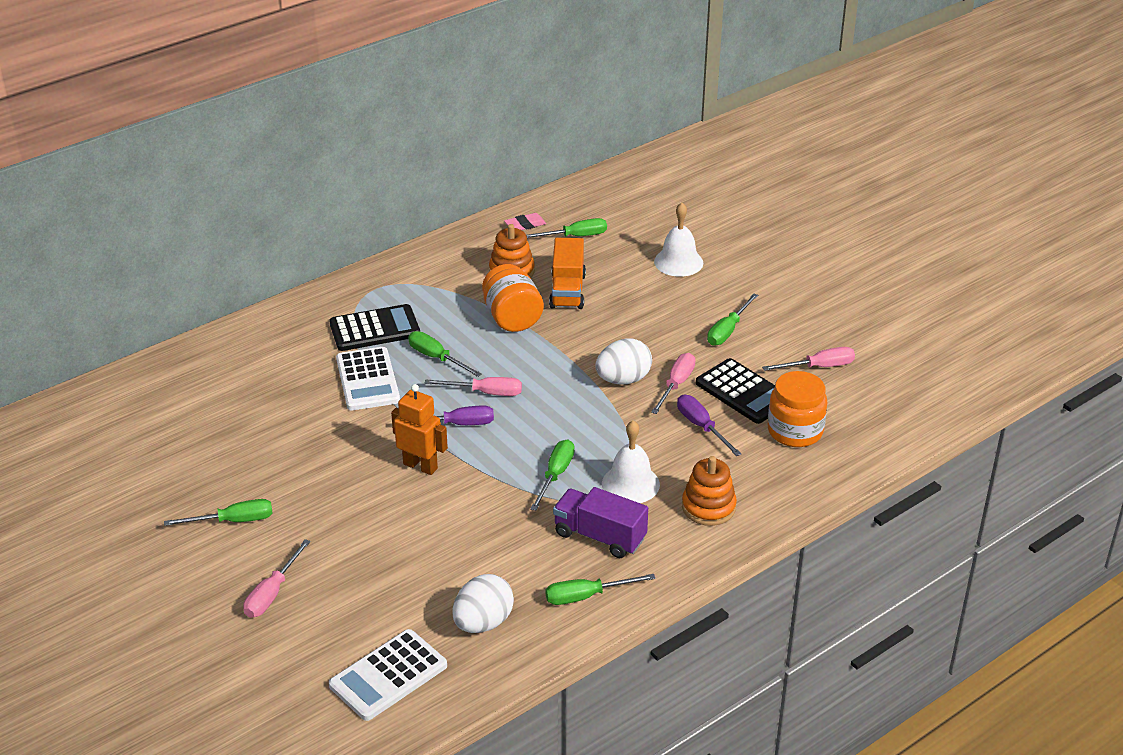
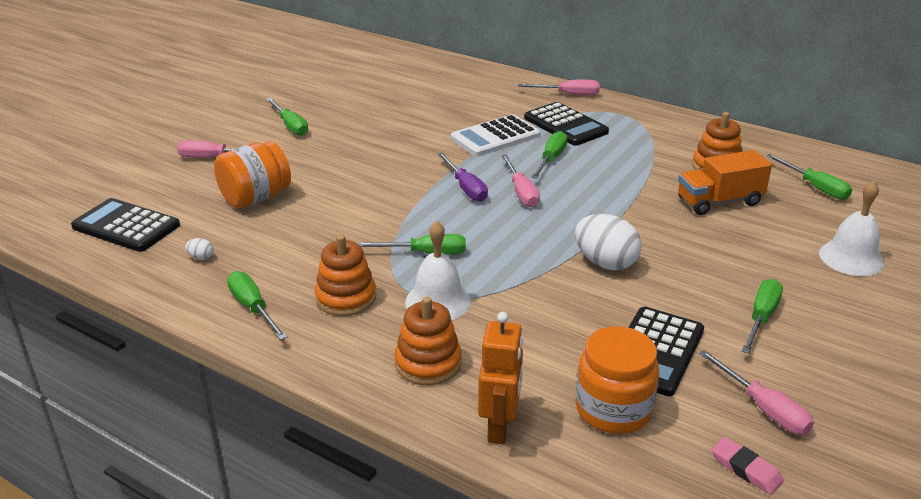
camera: 70 degrees right, 5 degrees down
white calculator [329,629,447,721] -> black calculator [71,198,180,252]
orange robot [391,384,448,475] -> orange robot moved to [478,312,523,444]
white egg [452,574,514,633] -> white egg [185,238,214,260], size x0.42
orange jar [482,264,544,332] -> orange jar moved to [214,141,291,208]
pink eraser [504,213,546,230] -> pink eraser moved to [712,437,784,495]
purple truck [553,487,648,558] -> orange stacking toy [315,235,376,316]
pink screwdriver [651,353,696,414] -> pink screwdriver moved to [518,80,600,95]
purple screwdriver [677,395,741,456] -> none
green screwdriver [707,293,758,346] -> green screwdriver turned 105 degrees clockwise [742,279,783,354]

